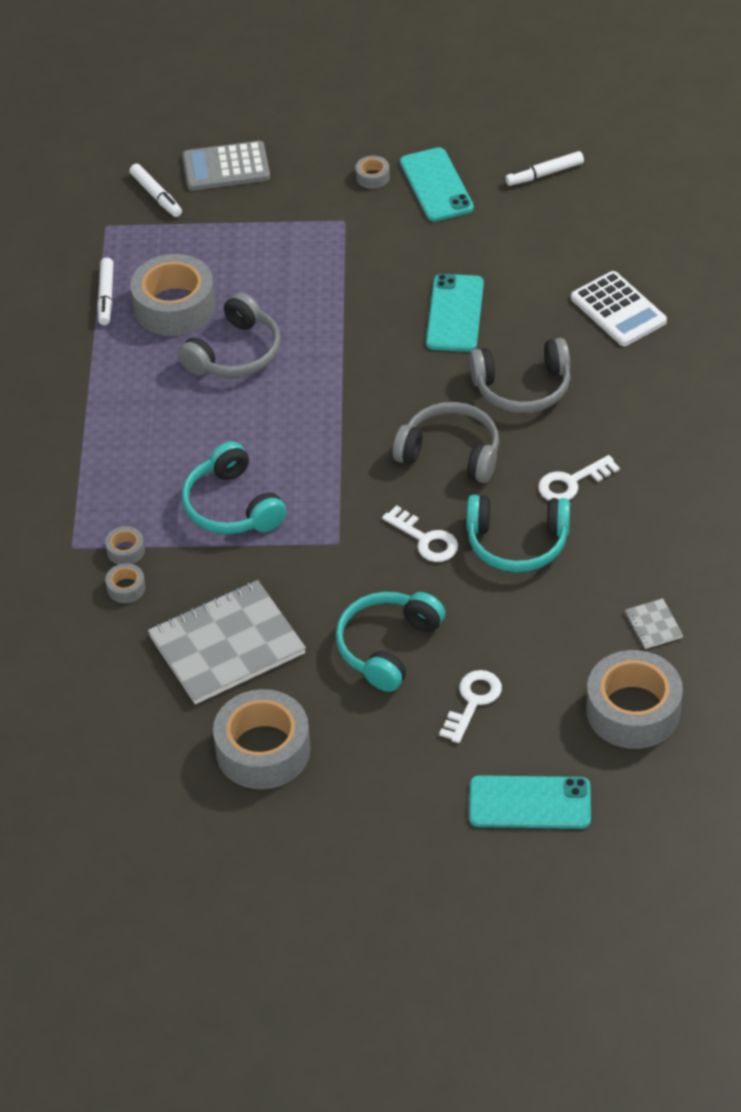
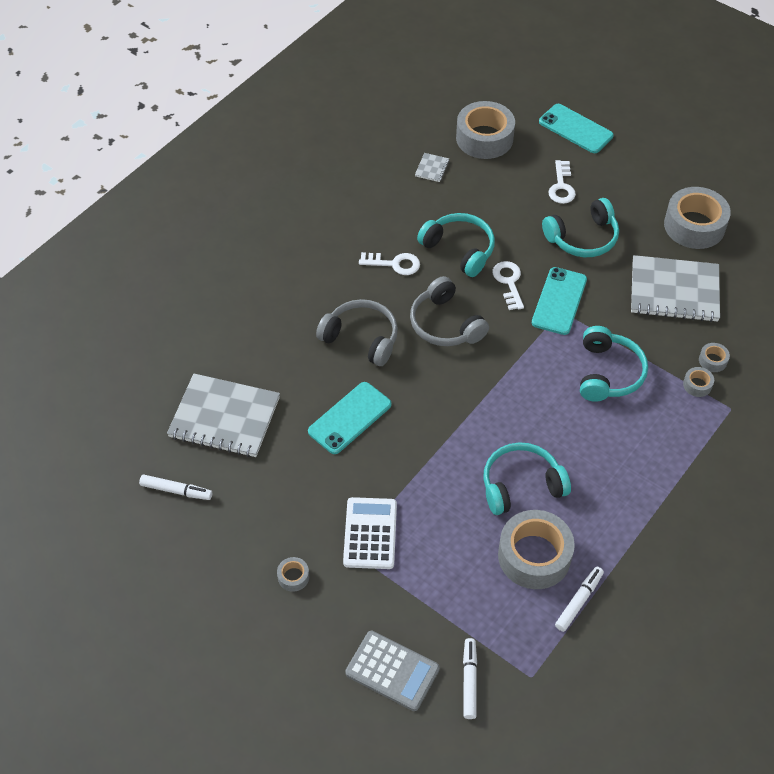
camera: 145 degrees left, 5 degrees up
grey headphones [178,292,280,378] -> turquoise headphones [483,442,571,515]
turquoise phone [400,147,474,221] -> turquoise phone moved to [532,267,587,335]
white key [439,670,502,743] -> white key turned 60 degrees counterclockwise [548,160,576,204]
white calculator [571,271,667,346] -> white calculator moved to [343,497,397,569]
none -> grey notebook [167,373,280,457]

